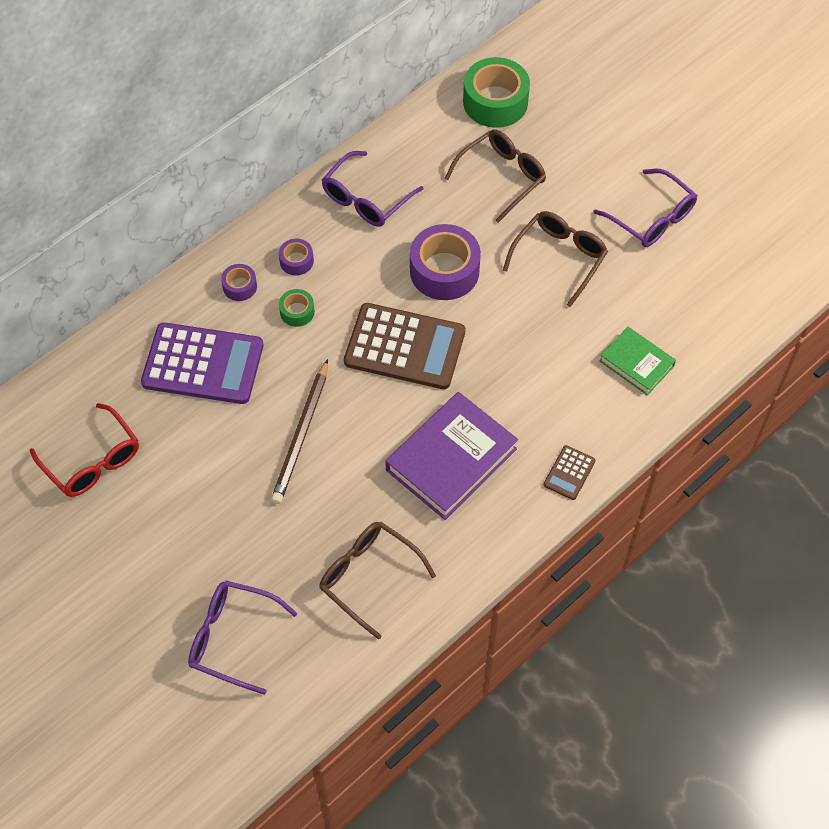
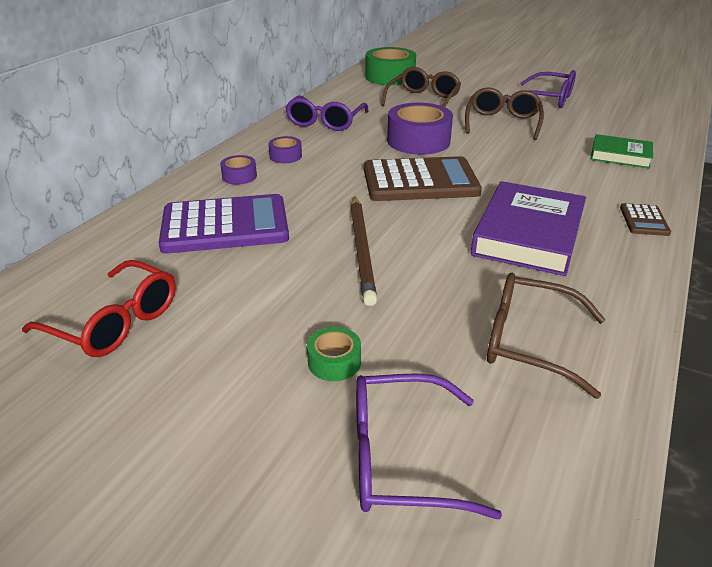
camera: 20 degrees left, 25 degrees down
green tape [279,289,315,327] -> green tape moved to [307,327,361,381]

